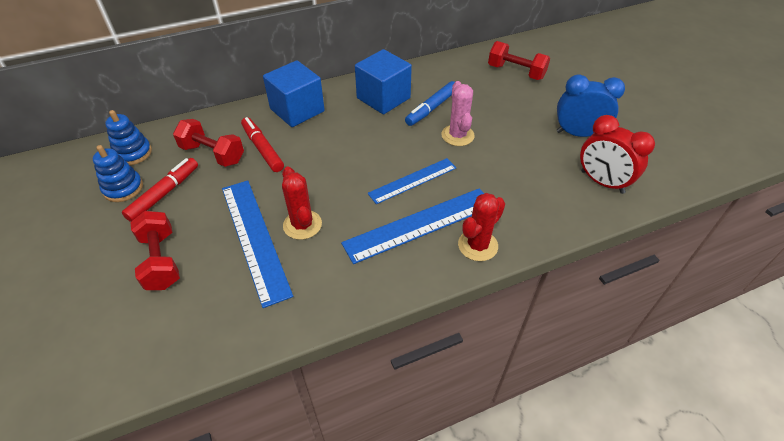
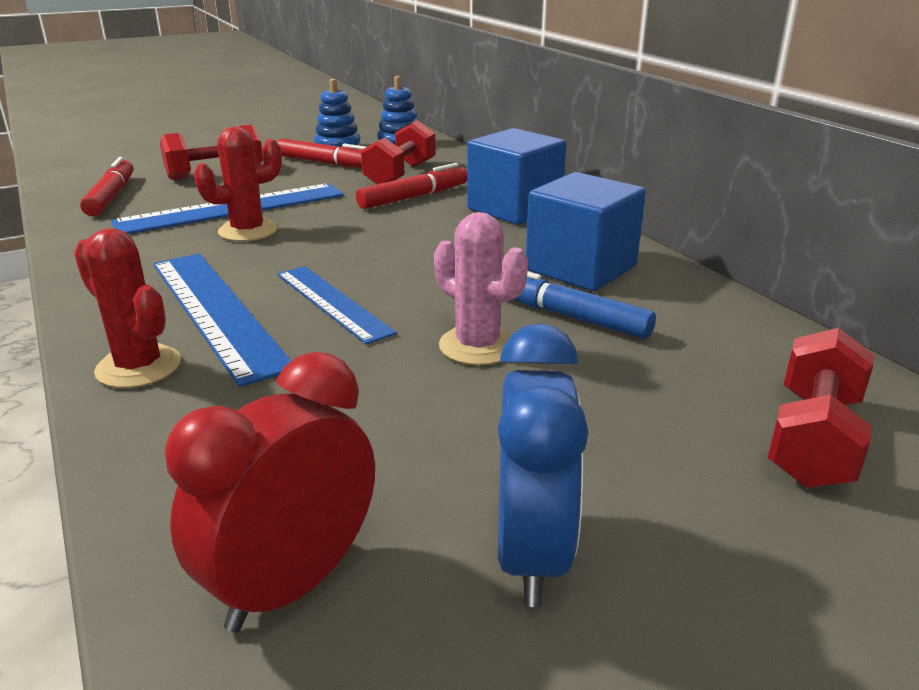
camera: 85 degrees right, 20 degrees down
pink cactus [441,81,475,146] -> pink cactus turned 60 degrees clockwise [434,212,528,365]
none -> red marker [80,157,133,216]

